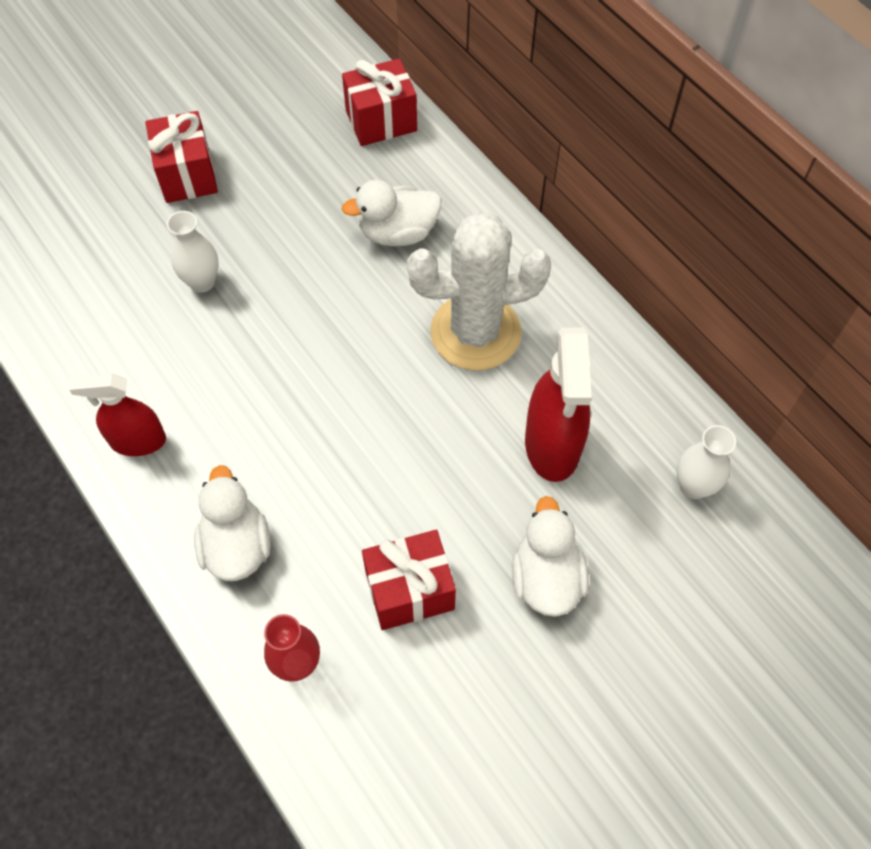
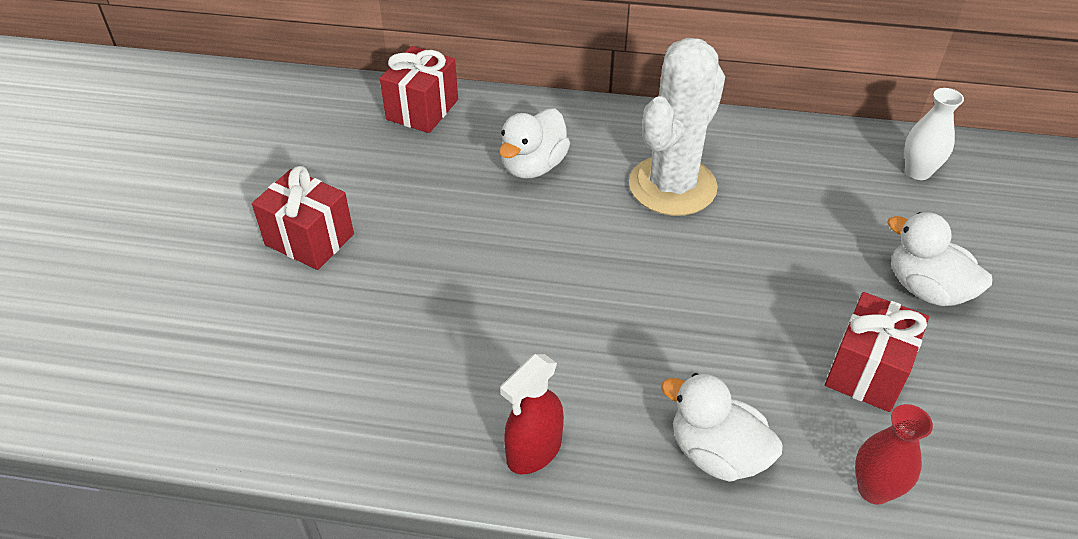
camera: 45 degrees left, 15 degrees down
white vase [167,211,219,293] -> none
red spray bottle [525,328,592,482] -> none

